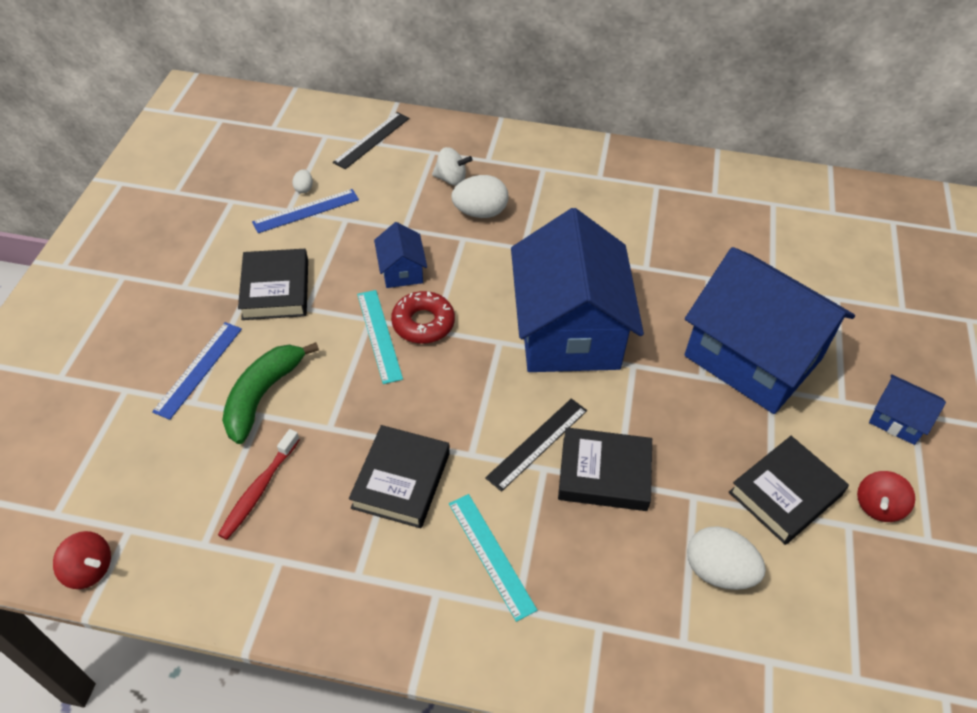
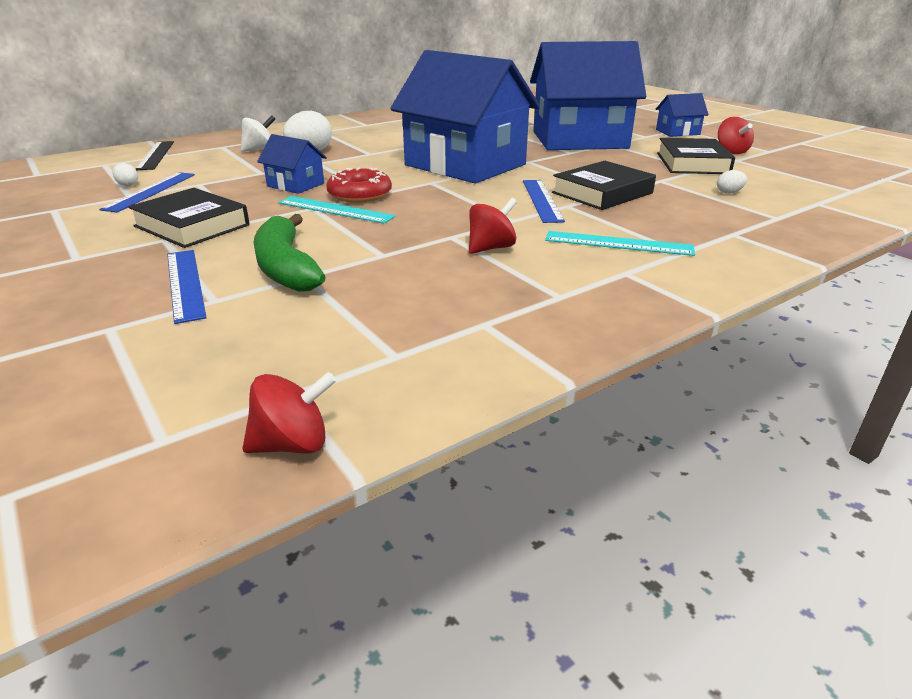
camera: 45 degrees left, 20 degrees down
red toothbrush [218,429,300,540] -> none
black book [349,425,450,528] -> red spinning top [469,198,517,254]
black ruler [485,398,587,492] -> blue ruler [523,180,565,223]
white egg [687,526,766,590] -> white egg [717,170,747,194], size x0.47

